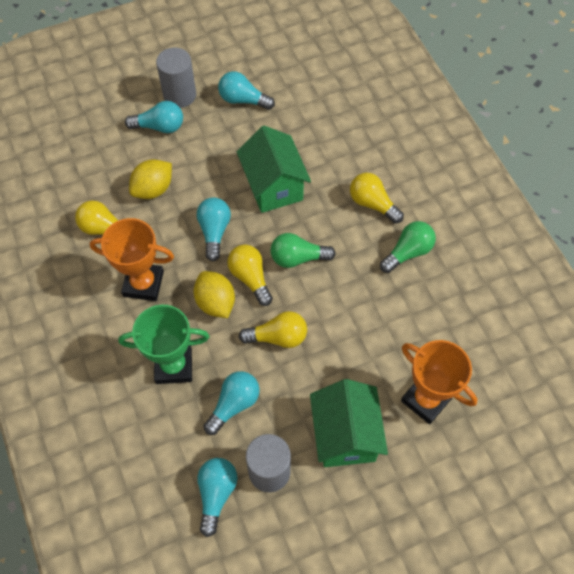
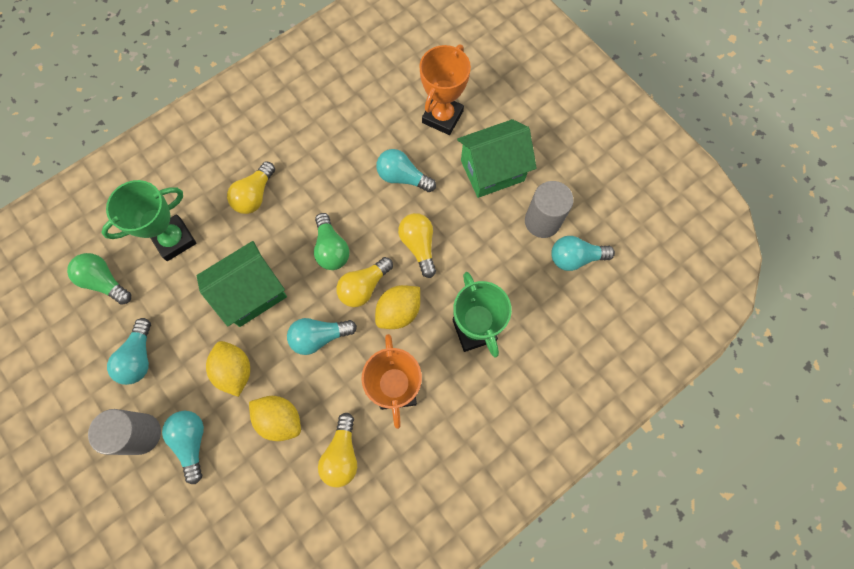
camera: 105 degrees left, 10 degrees up
turquoise light bulb [204,371,260,435] -> turquoise light bulb moved to [376,149,436,192]
green light bulb [380,221,436,273] -> green light bulb moved to [67,253,131,305]
none -> green trophy [101,180,196,261]
none -> yellow lemon [206,341,250,397]

